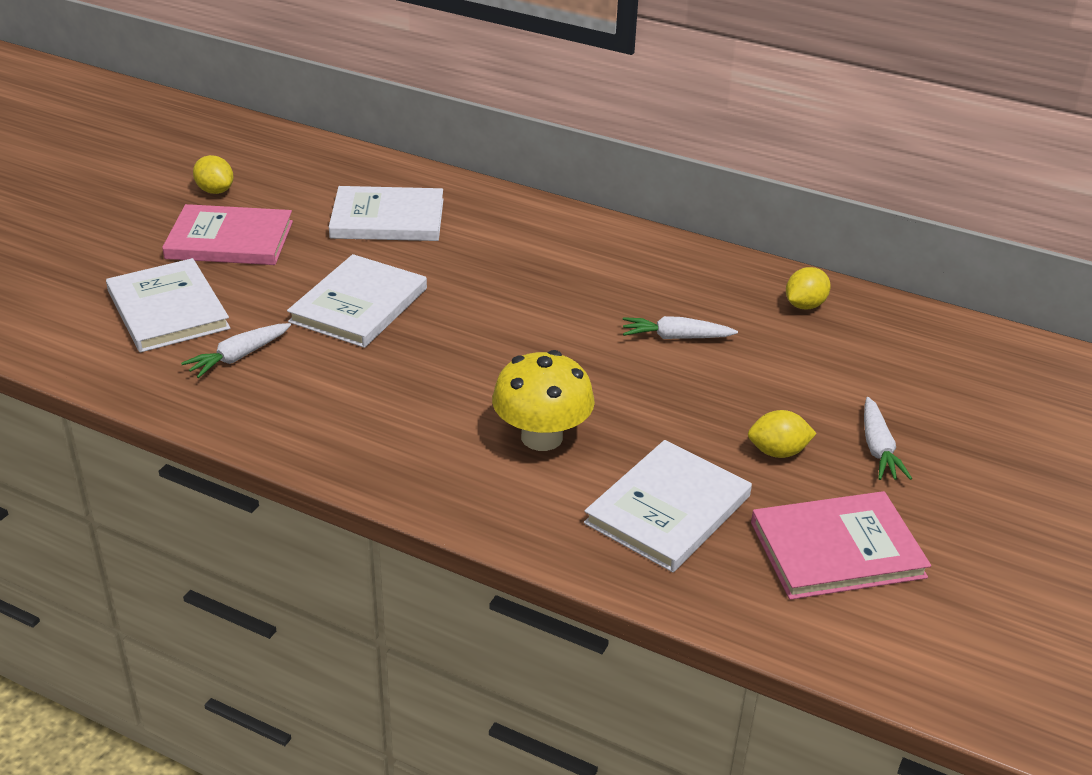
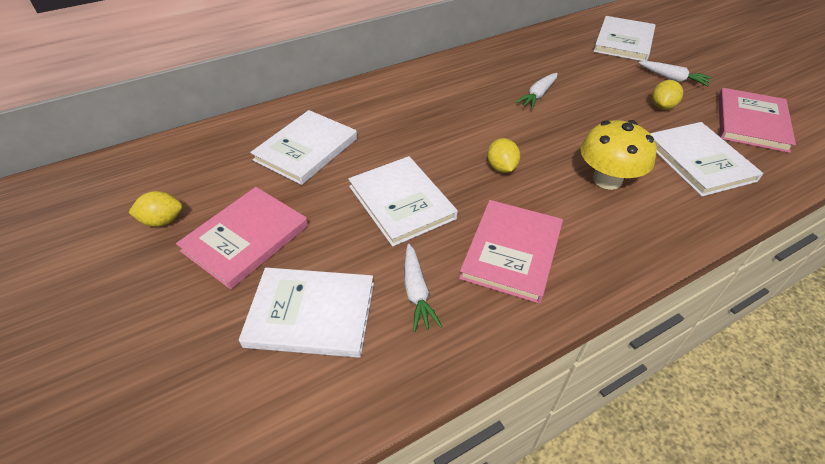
camera: 55 degrees left, 10 degrees up
yellow lemon [786,267,831,309] -> yellow lemon moved to [487,138,520,173]
none -> pink book [459,200,563,304]
none -> white book [593,16,656,61]

